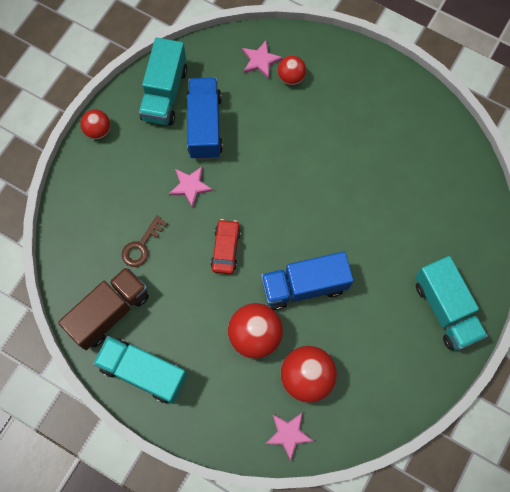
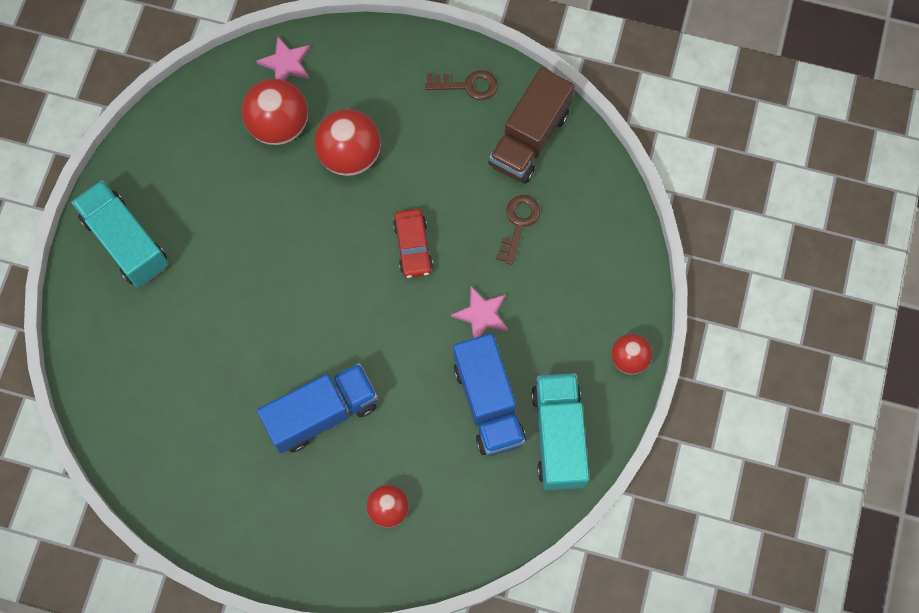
camera: 165 degrees right, 0 degrees up
turquoise truck [93,336,188,404] -> brown key [425,70,498,100]
pink star [242,41,283,79] -> none
blue truck [261,252,354,310] -> blue truck moved to [257,363,378,453]

